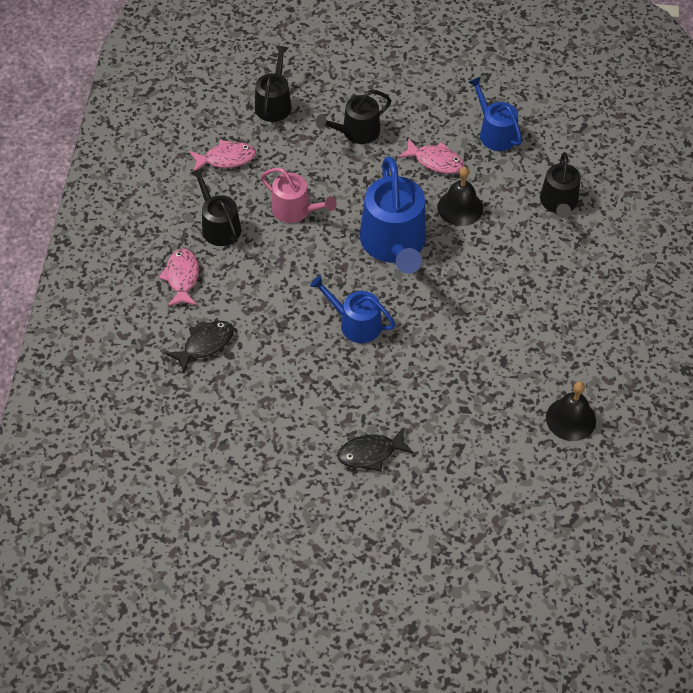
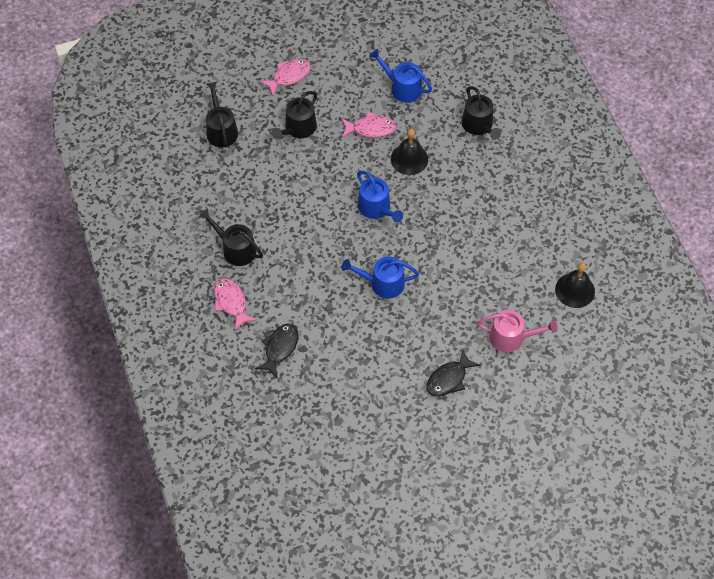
camera: 25 degrees left, 5 degrees up
pink fish [189,140,256,171] -> pink fish moved to [260,59,311,96]
pink watering can [261,168,337,223] -> pink watering can moved to [477,310,558,352]
blue watering can [360,156,426,274] -> blue watering can [357,171,403,222], size x0.59

